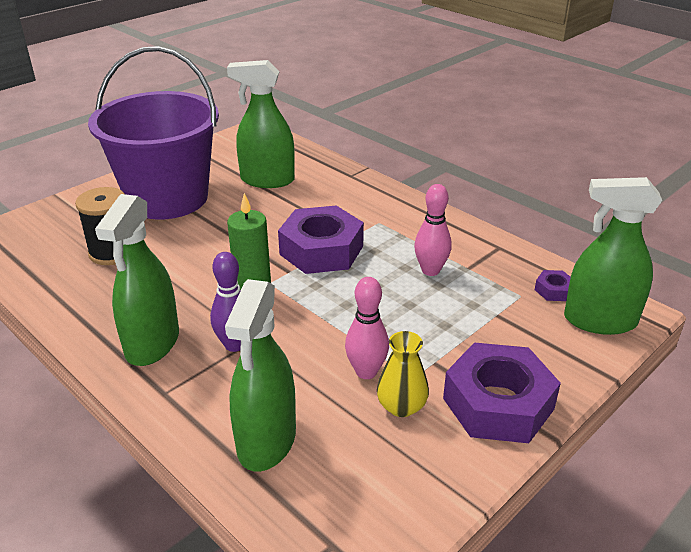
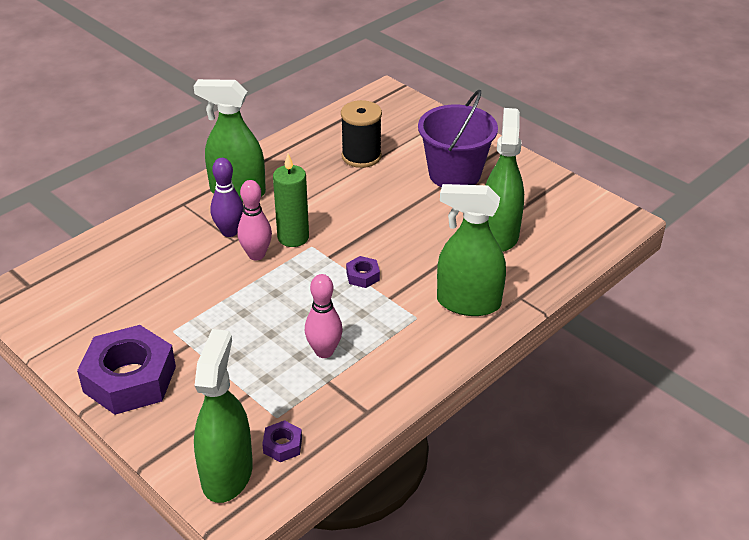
camera: 90 degrees right, 5 degrees up
purple bucket [88,46,219,220] -> purple bucket [418,90,498,187], size x0.66
green spray bottle [225,279,296,472] -> green spray bottle moved to [437,184,506,316]
purple nut [278,206,364,274] -> purple nut [346,256,380,288], size x0.42
pink bowling pin [345,277,389,379] -> pink bowling pin moved to [237,180,272,260]
yellow vase [377,331,429,417] -> none

